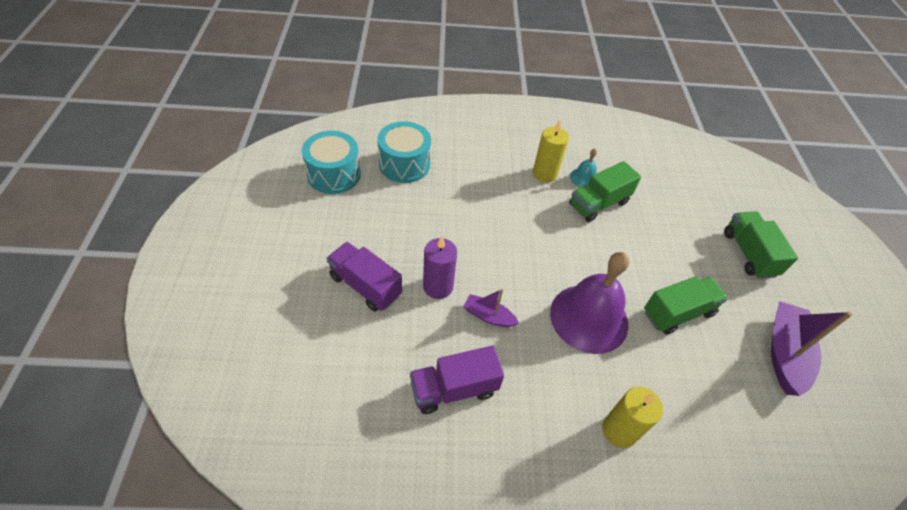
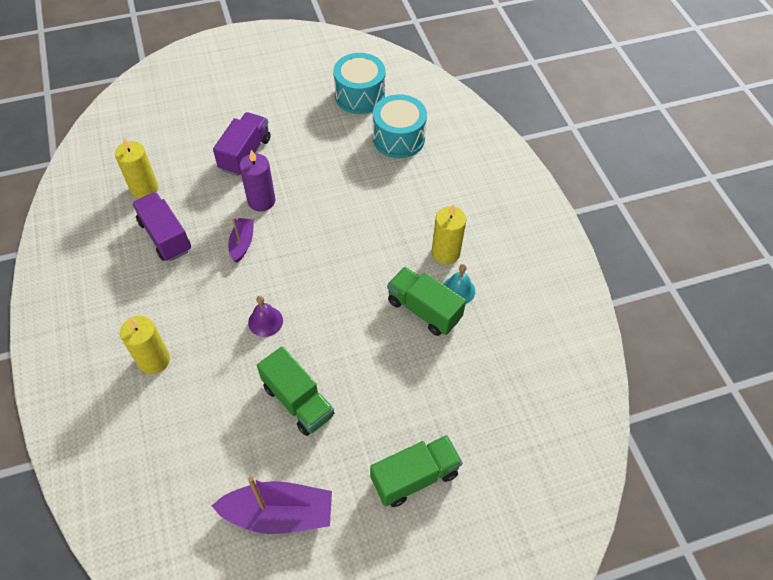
camera: 75 degrees right, 5 degrees up
purple bell [550,252,629,354] -> purple bell [248,296,283,337], size x0.44
none -> yellow candle [115,137,158,199]

